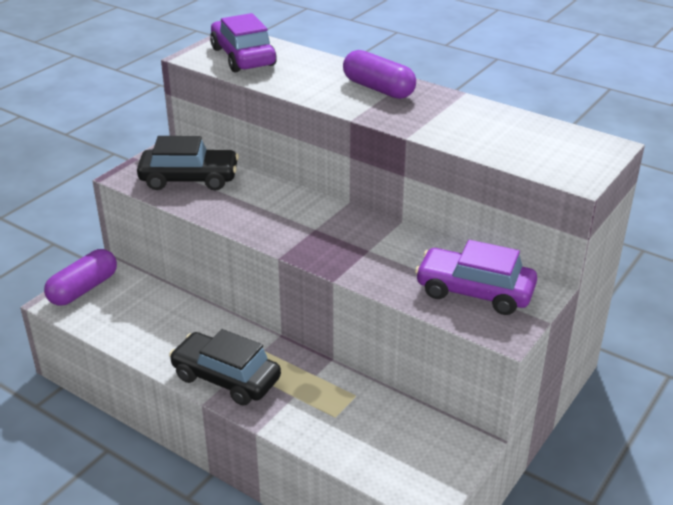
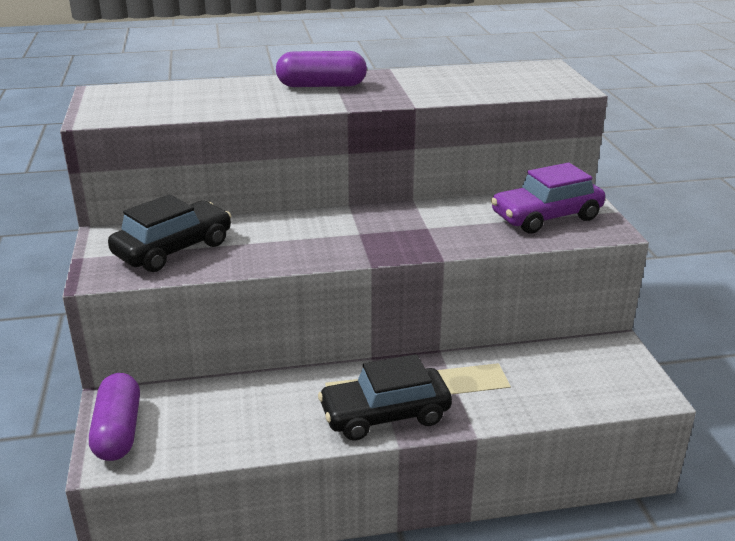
camera: 45 degrees left, 5 degrees down
purple car [210,13,277,72] -> none

